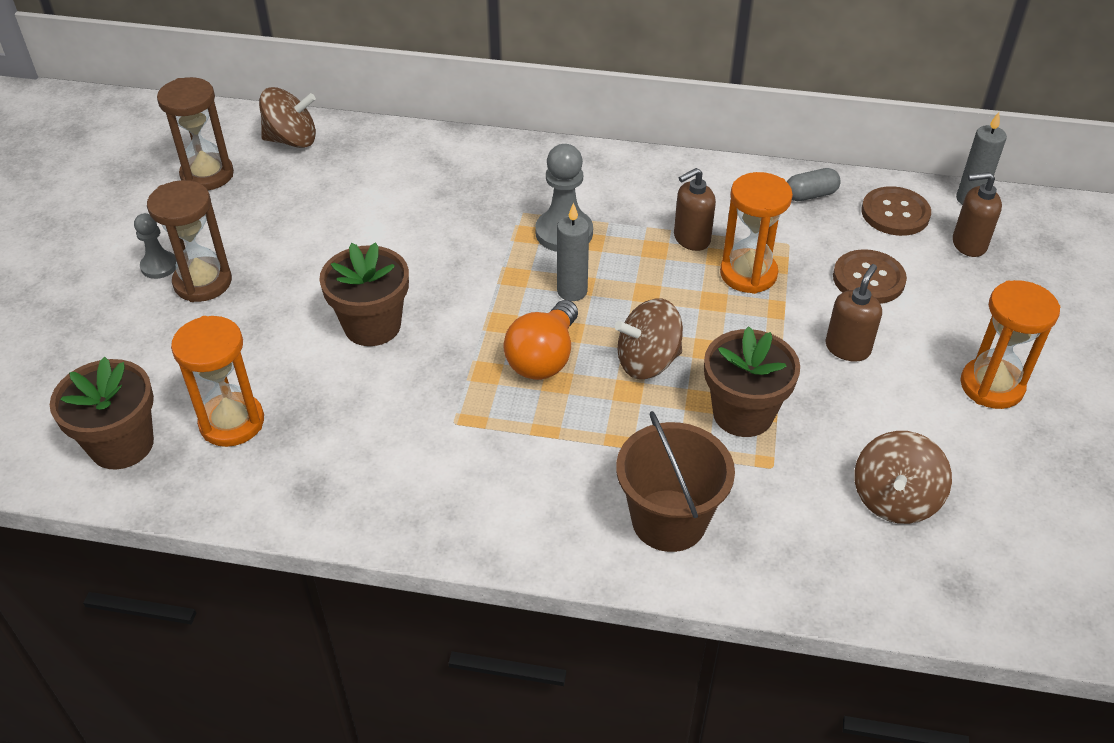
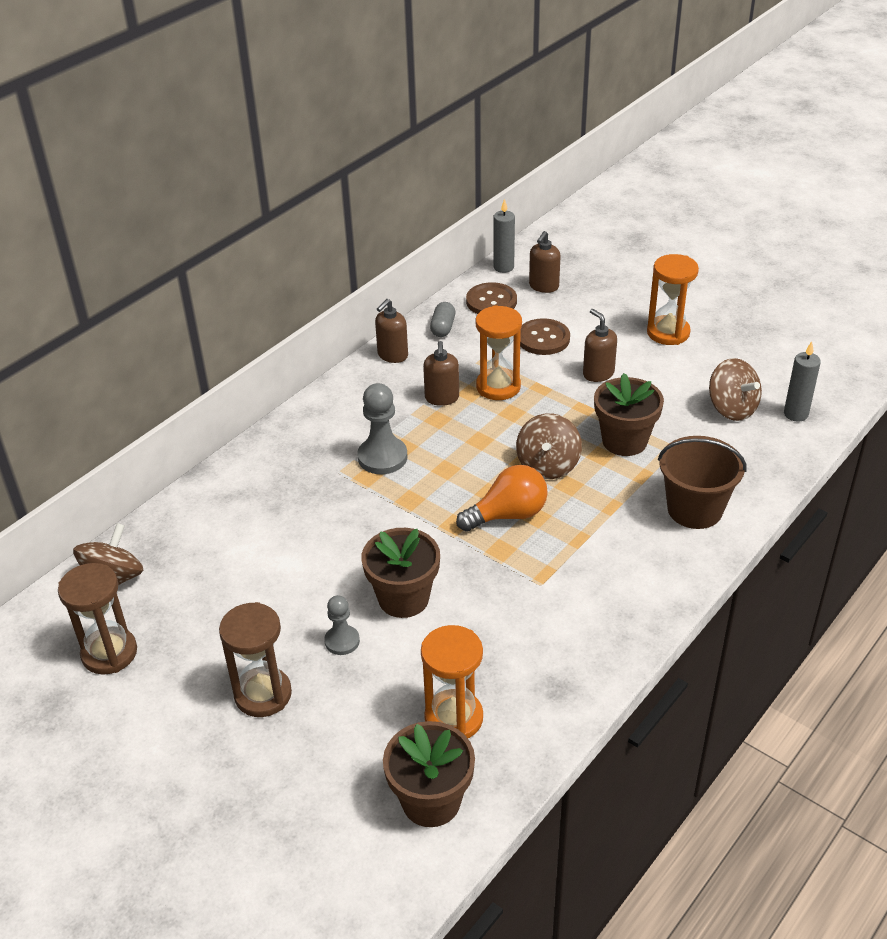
camera: 60 degrees left, 5 degrees down
grey pawn [134,213,176,279] -> grey pawn moved to [324,595,360,655]
orange light bulb [504,300,578,380] -> orange light bulb turned 75 degrees counterclockwise [456,465,548,532]
grey candle [557,203,589,301] -> grey candle moved to [784,341,821,422]
none -> brown soap dispenser [375,299,408,363]

